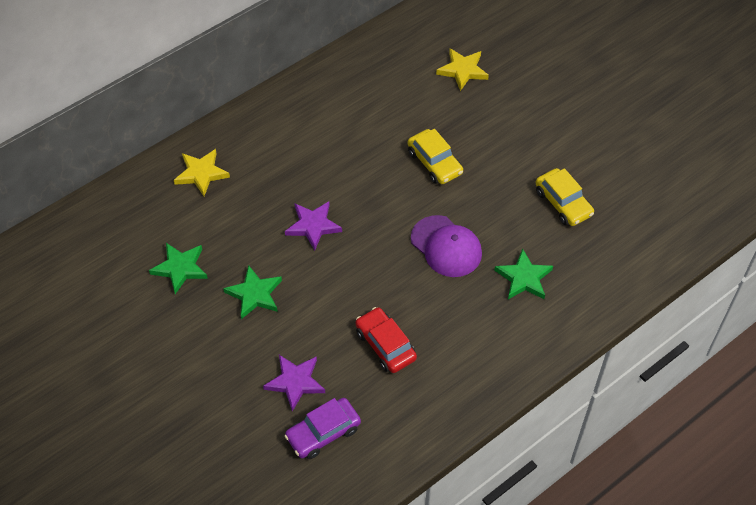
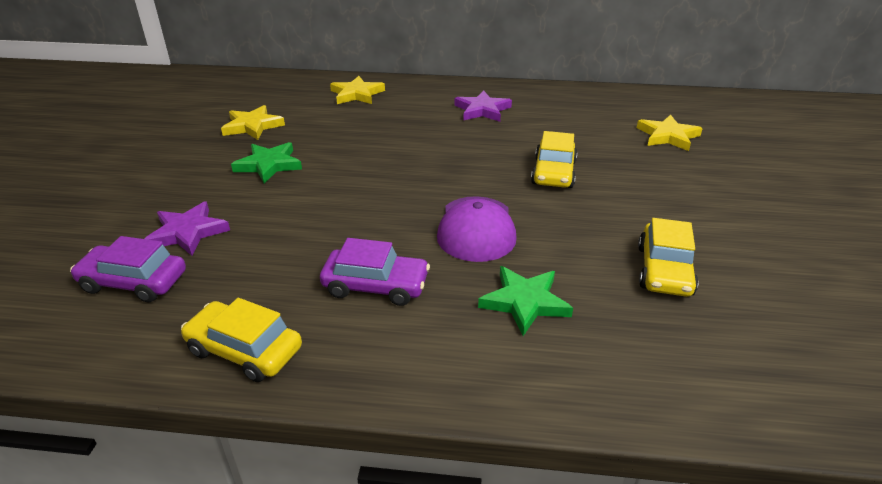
camera: 45 degrees right, 20 degrees down
green star [149,243,208,294] -> yellow star [221,105,285,140]
purple star [285,201,342,251] -> purple star moved to [454,90,512,122]
red car [355,307,417,373] -> none
none -> yellow car [181,298,302,382]
none -> purple car [320,238,430,306]

